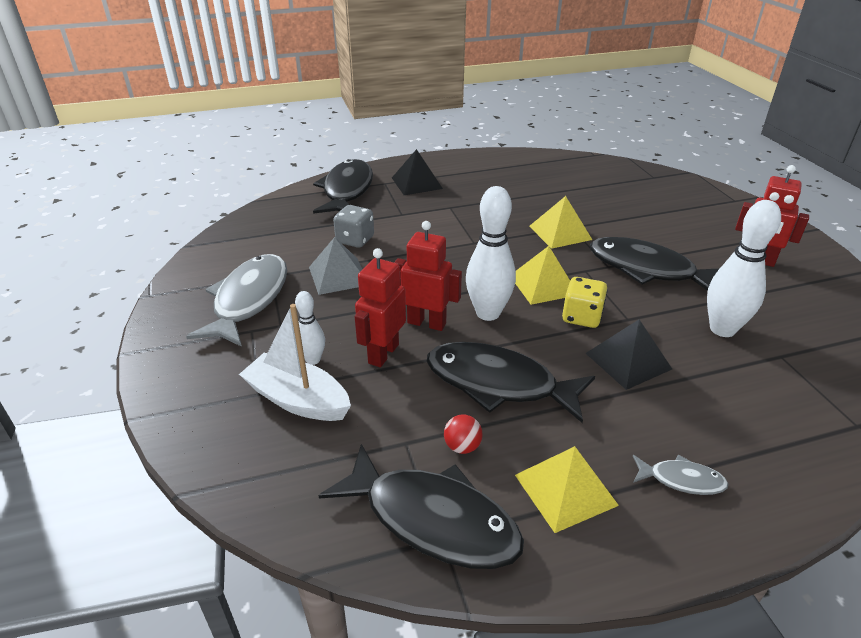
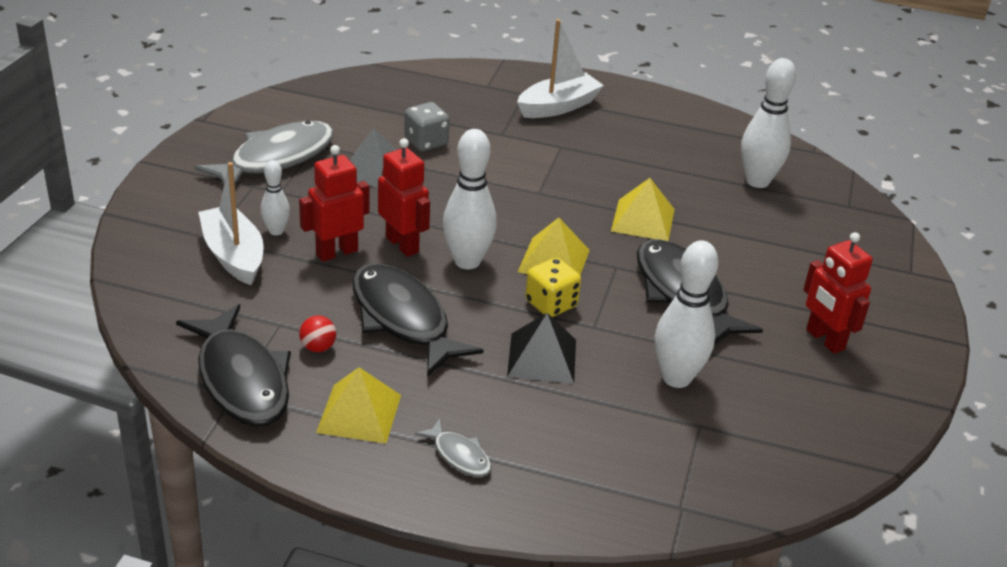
camera: 30 degrees right, 0 degrees up
black fish [313,159,373,214] -> none
black pyramid [392,149,443,195] -> white boat [517,19,604,118]
none -> white bowling pin [741,58,796,188]

